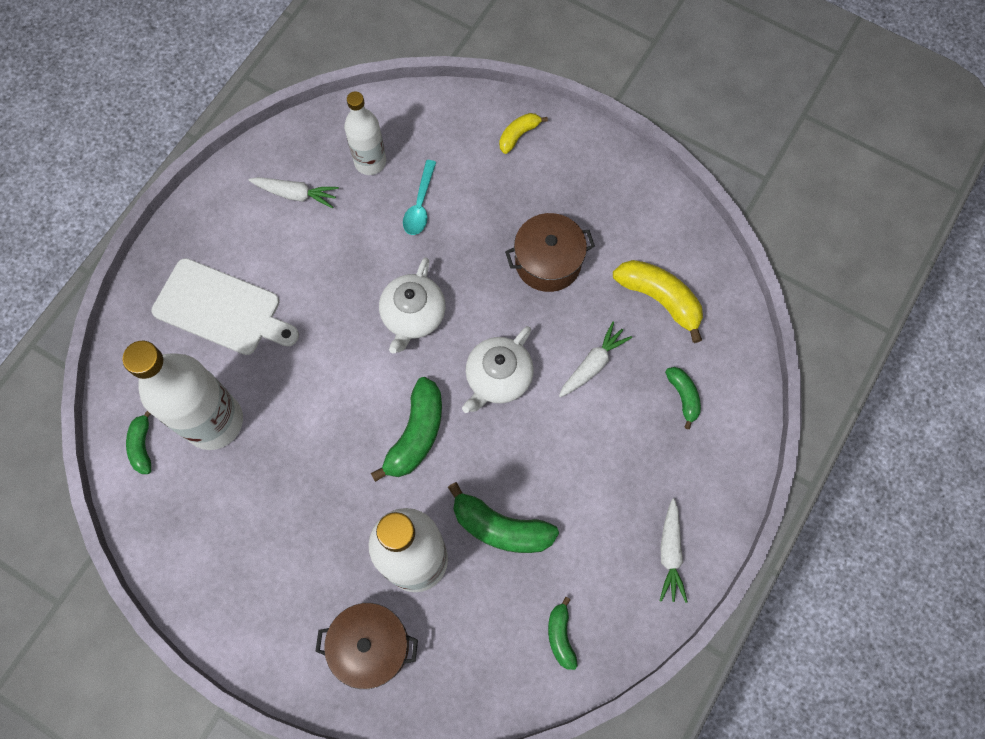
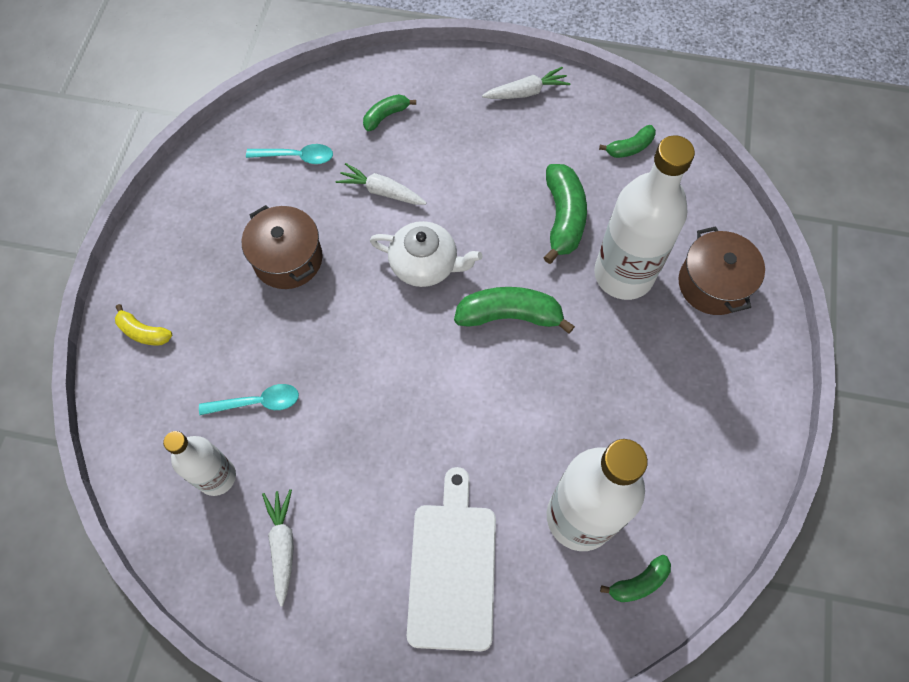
camera: 110 degrees left, 5 degrees down
white teapot [379,257,446,354] -> none
yellow banana [613,260,703,343] -> turquoise spoon [246,144,333,164]

